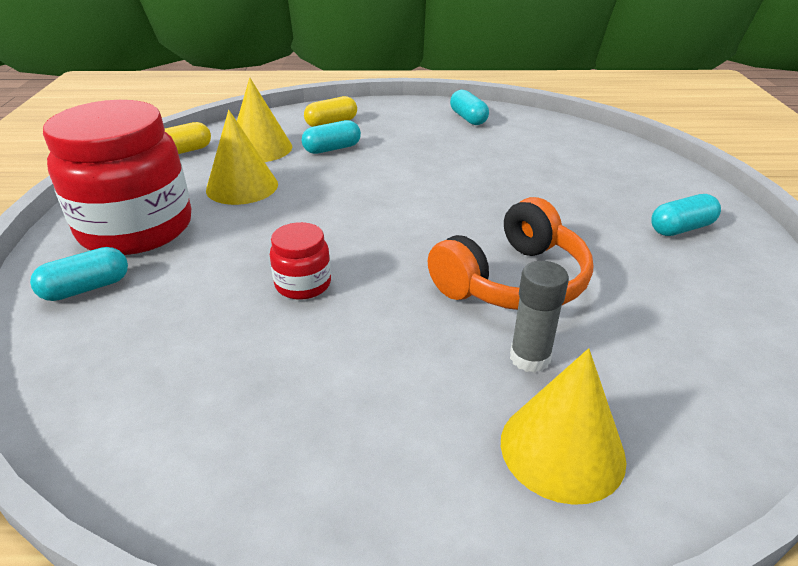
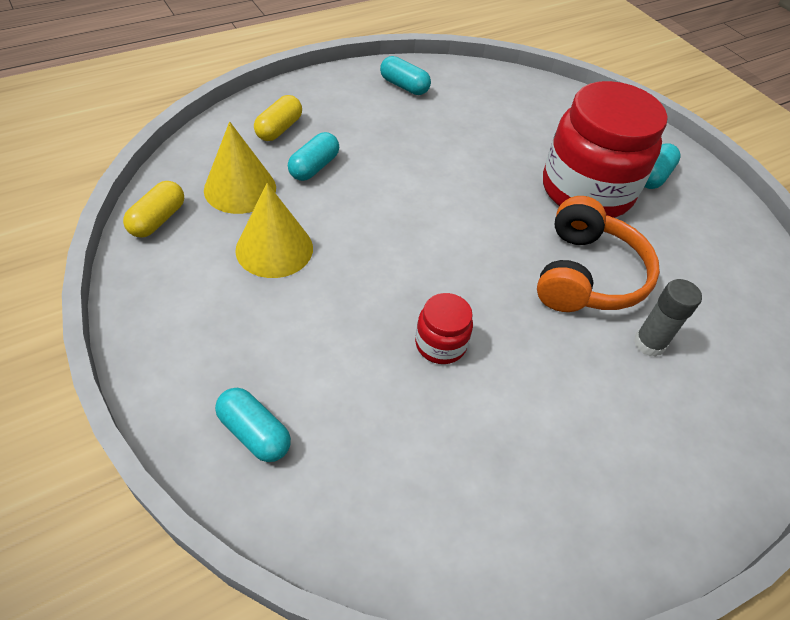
camera: 35 degrees left, 15 degrees up
turquoise capsule [30,247,128,301] -> turquoise capsule turned 75 degrees counterclockwise [215,388,291,462]
red jar [43,100,191,255] -> red jar moved to [543,81,668,218]
yellow cone [501,348,626,505] -> none

